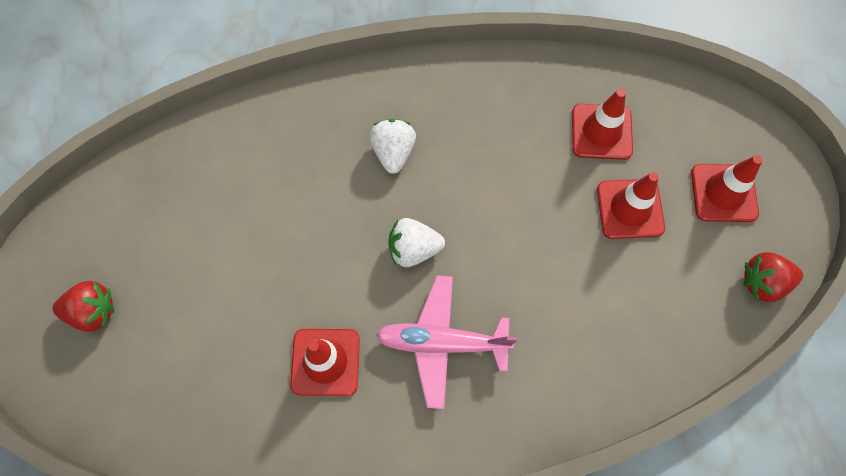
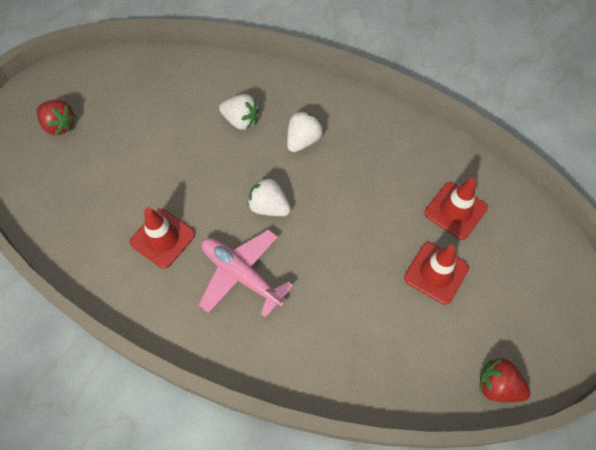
camera: 35 degrees right, 5 degrees down
red traffic cone [691,155,763,222] -> none
none -> white strawberry [219,94,259,130]

